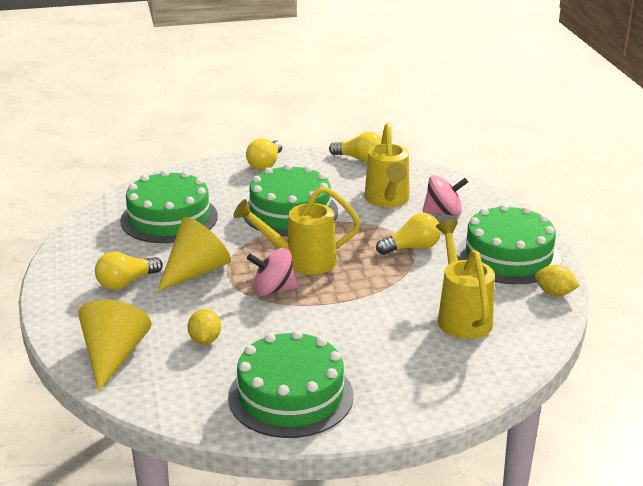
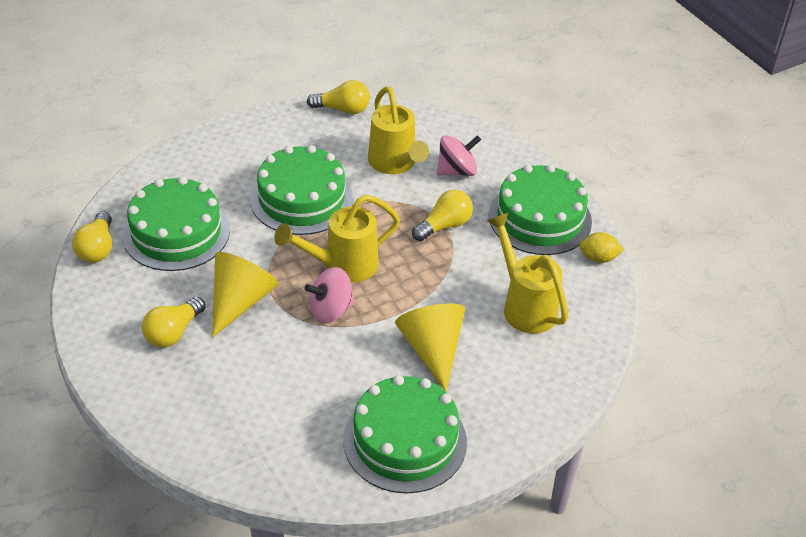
camera: 20 degrees left, 15 degrees up
yellow cone [78,300,151,392] -> yellow cone moved to [395,303,465,391]
yellow lemon [188,309,221,345] -> none
yellow light bulb [246,139,282,170] -> yellow light bulb moved to [72,211,112,263]

